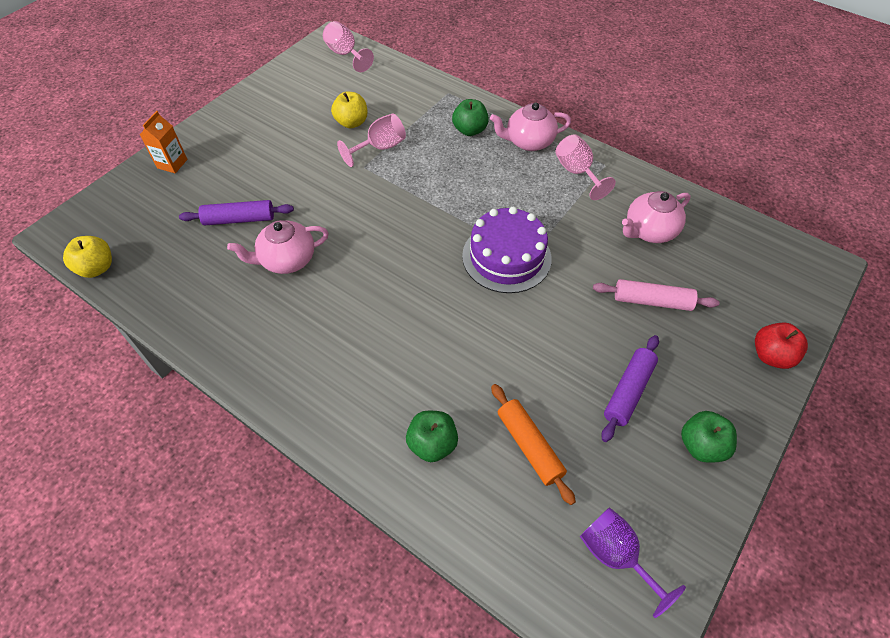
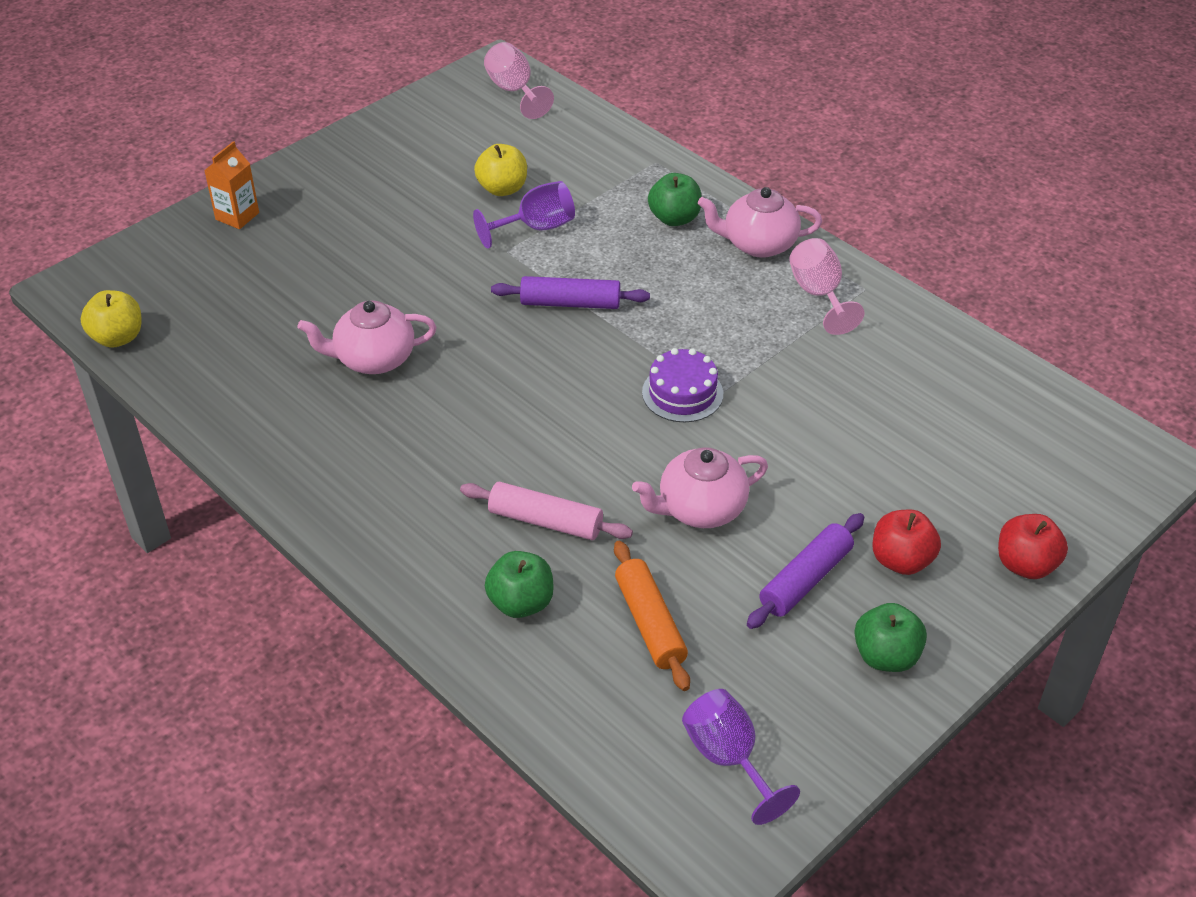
camera: 10 degrees right, 10 degrees down
purple rolling pin [179,200,294,225] -> purple rolling pin moved to [491,276,650,309]
pink goblet [337,113,406,167] -> purple goblet [473,181,575,249]
purple cake [462,207,552,293] -> purple cake [642,348,723,422], size x0.63
pink rolling pin [593,279,719,311] -> pink rolling pin moved to [460,482,633,540]
pink teapot [622,191,691,243] -> pink teapot moved to [632,447,768,528]
none -> red apple [873,510,941,575]

